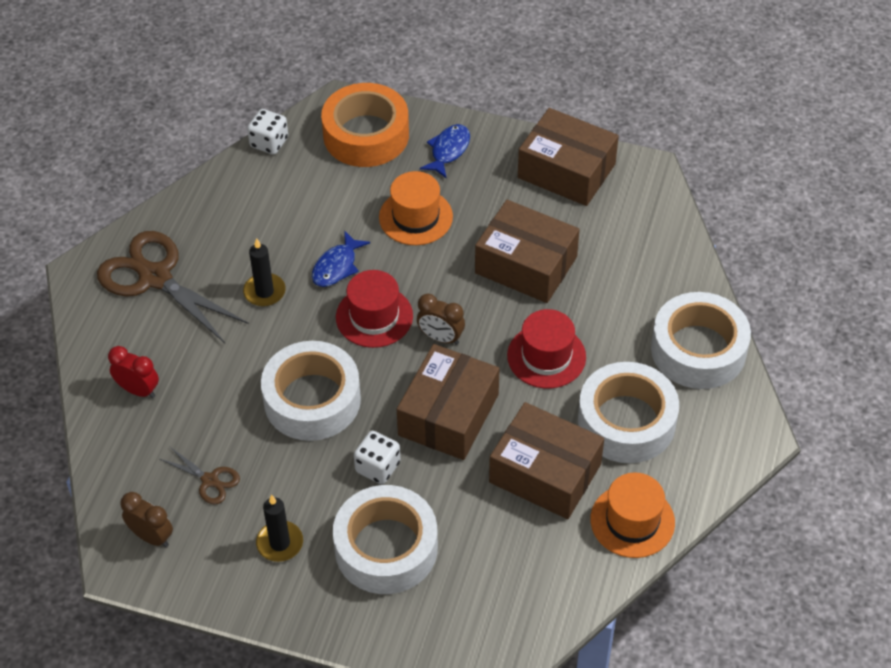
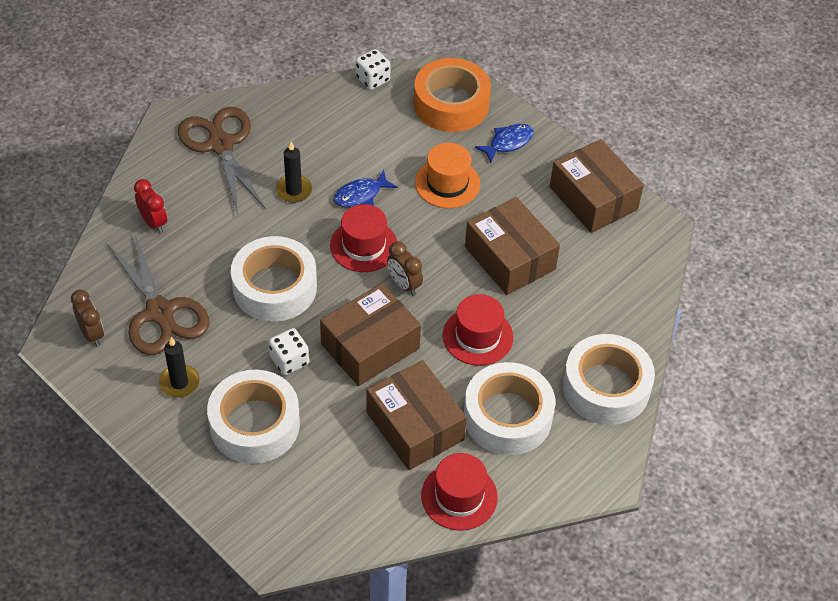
camera: 25 degrees right, 0 degrees up
brown scissors [160,446,240,504] -> brown scissors [107,232,210,355], size x2.12
orange hat [590,472,675,558] -> red hat [421,453,498,530]

